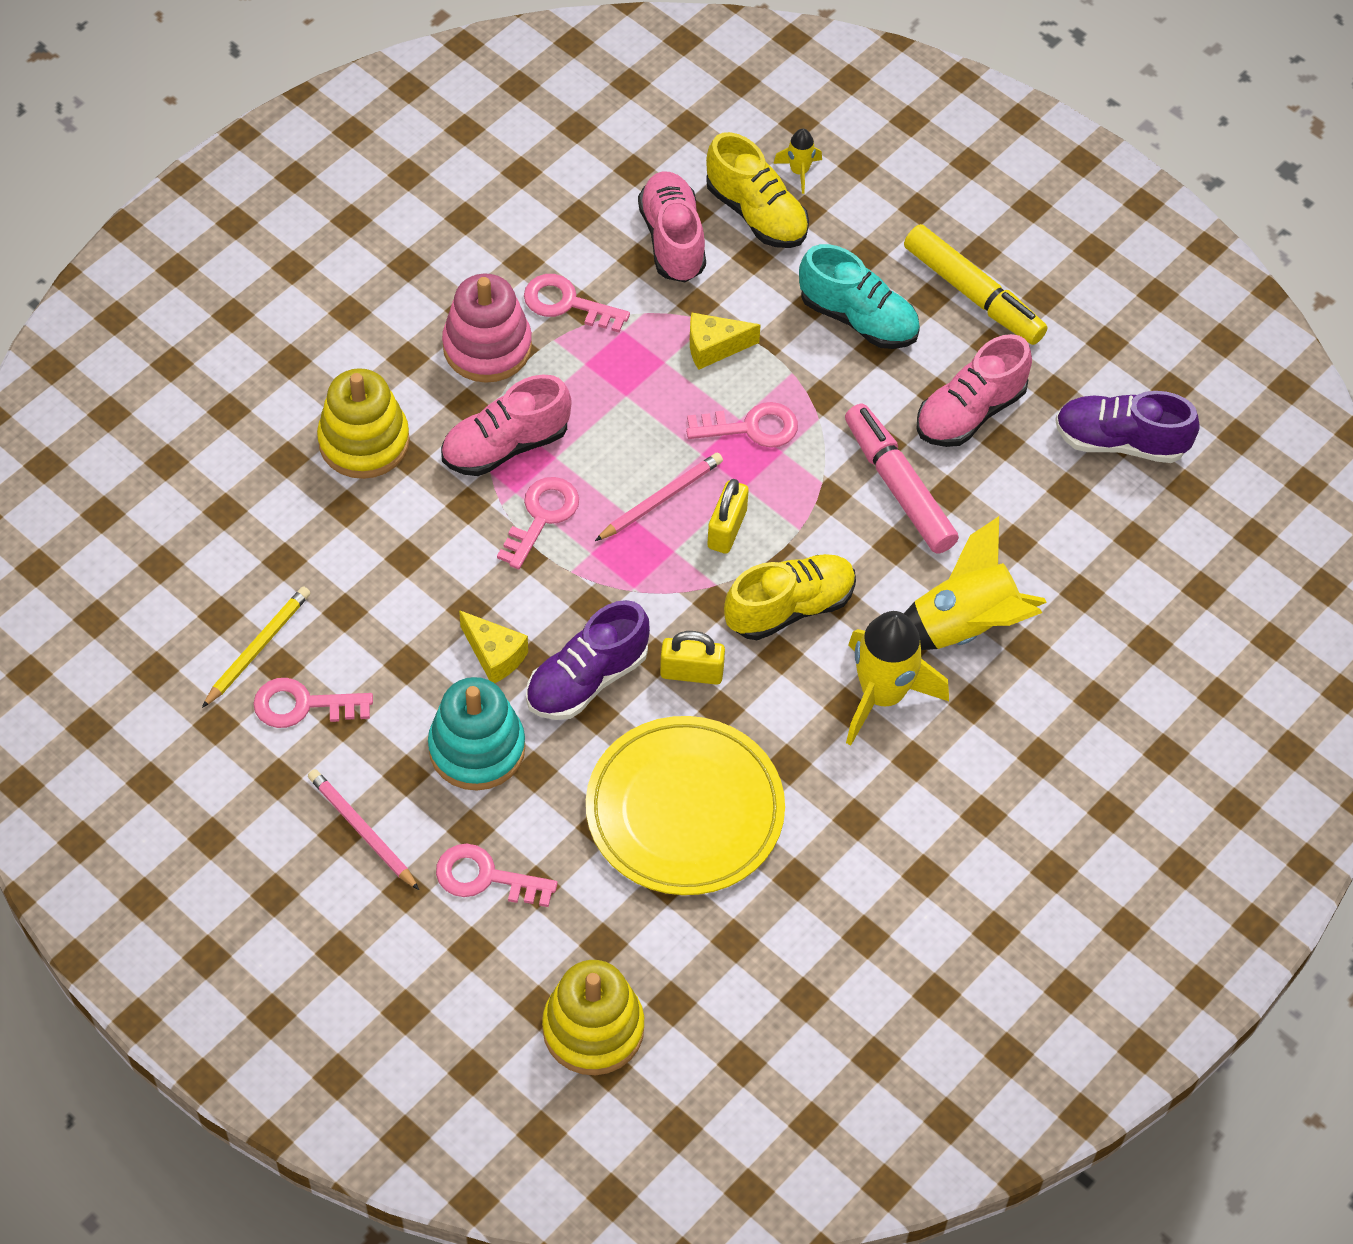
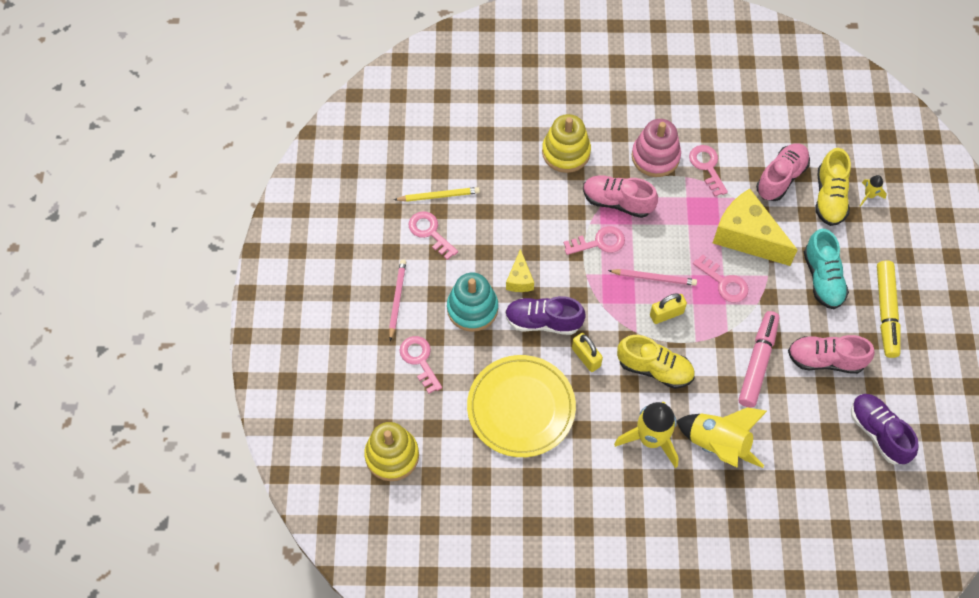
camera: 50 degrees right, 5 degrees up
yellow cheese [690,313,761,370] -> yellow cheese [713,189,797,266], size x2.02

